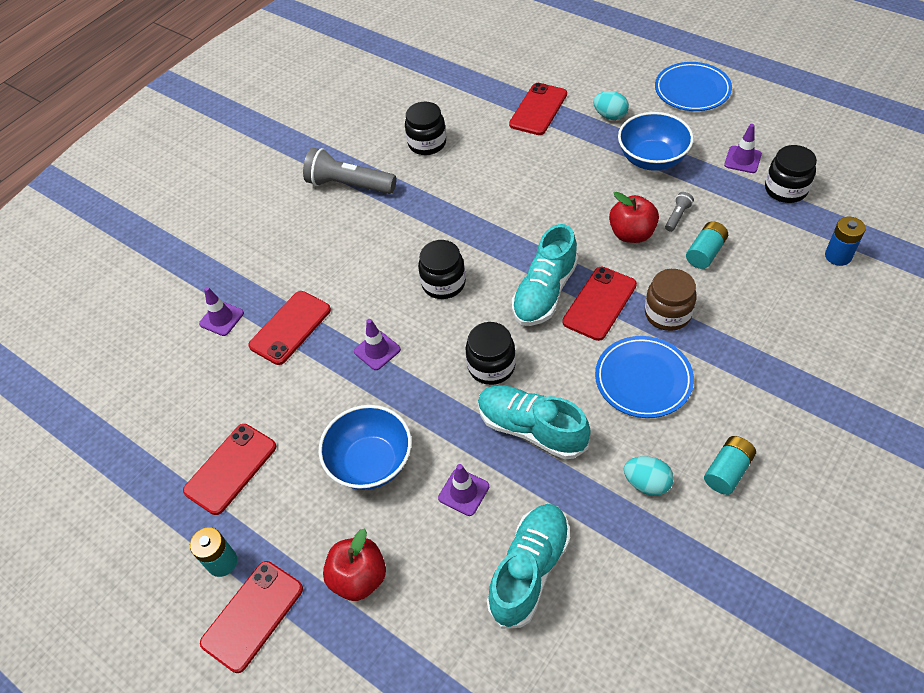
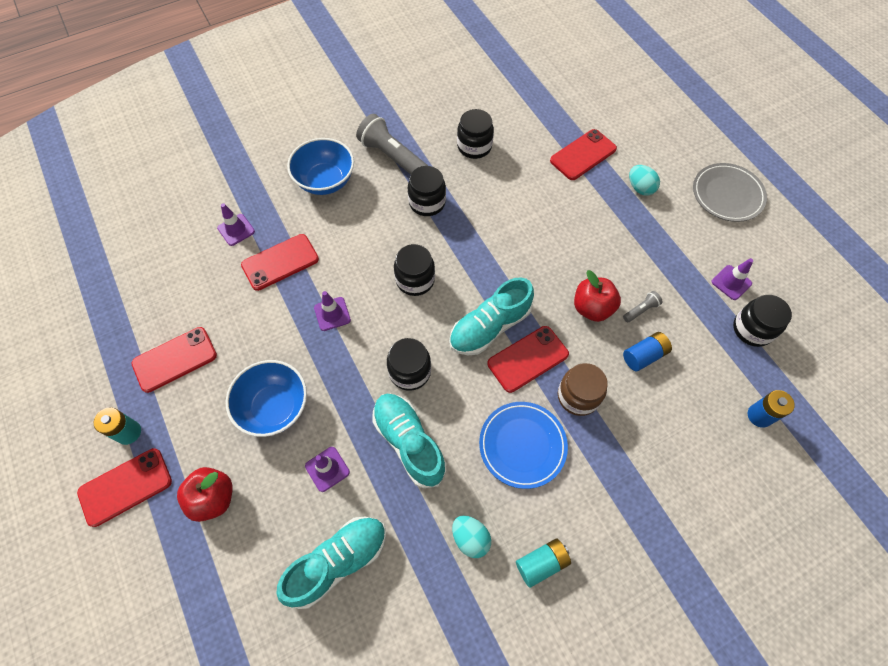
camera: 20 degrees right, 10 degrees up
blue bowl [618,112,694,171] -> blue bowl moved to [287,138,354,195]
blue plate [655,62,732,111] -> grey plate [693,163,767,222]
turquoise battery [686,221,728,269] -> blue battery [623,332,672,371]
none -> black jar [408,166,446,216]

